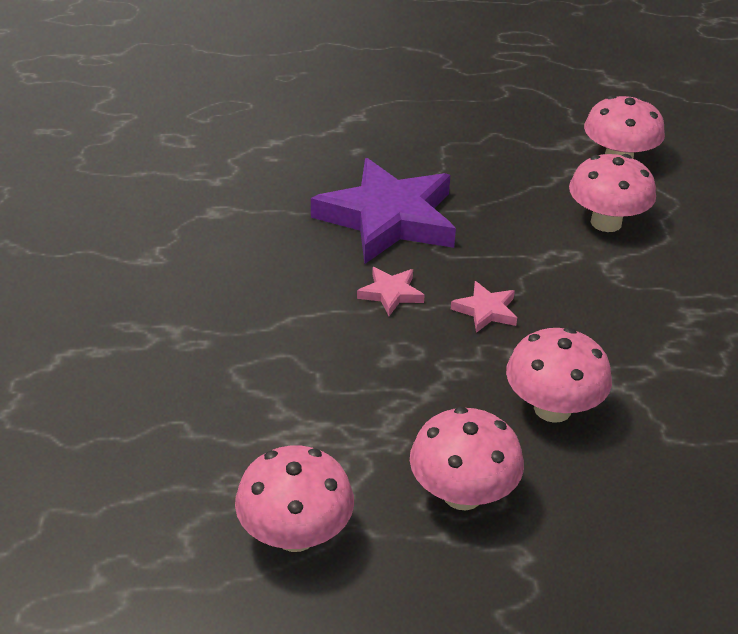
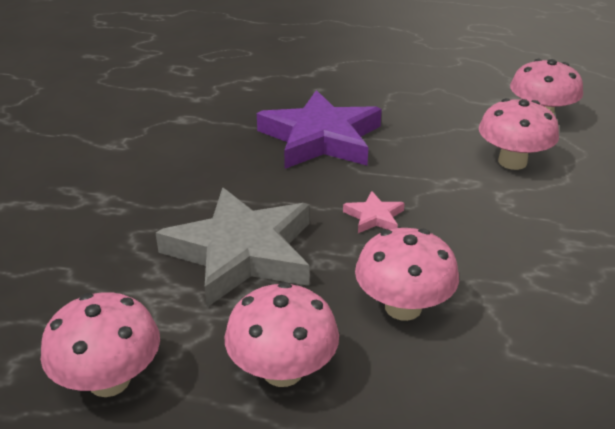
camera: 15 degrees right, 5 degrees down
pink star [357,267,425,316] -> none
none -> grey star [156,188,310,307]

